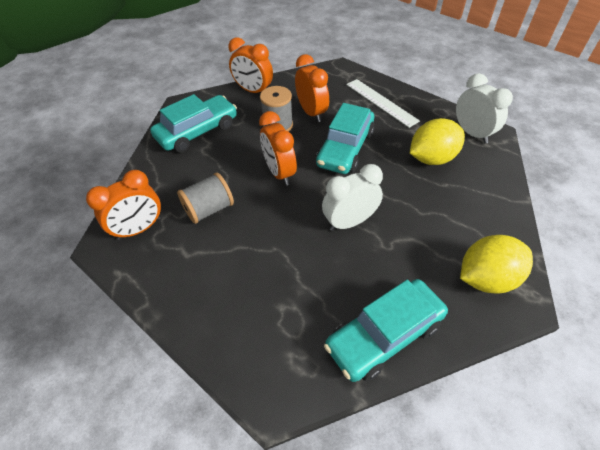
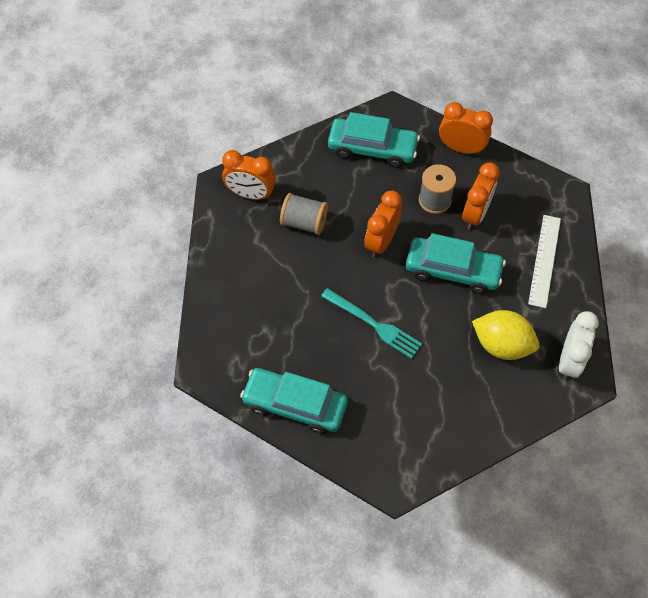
camera: 50 degrees right, 10 degrees up
orange clock [229,37,273,93] -> orange clock turned 120 degrees clockwise [439,102,493,155]
turquoise car [316,103,375,174] -> turquoise car turned 150 degrees counterclockwise [406,233,506,294]
white clock [322,164,383,231] -> turquoise fork [321,288,422,359]
yellow lemon [460,235,533,293] -> none

